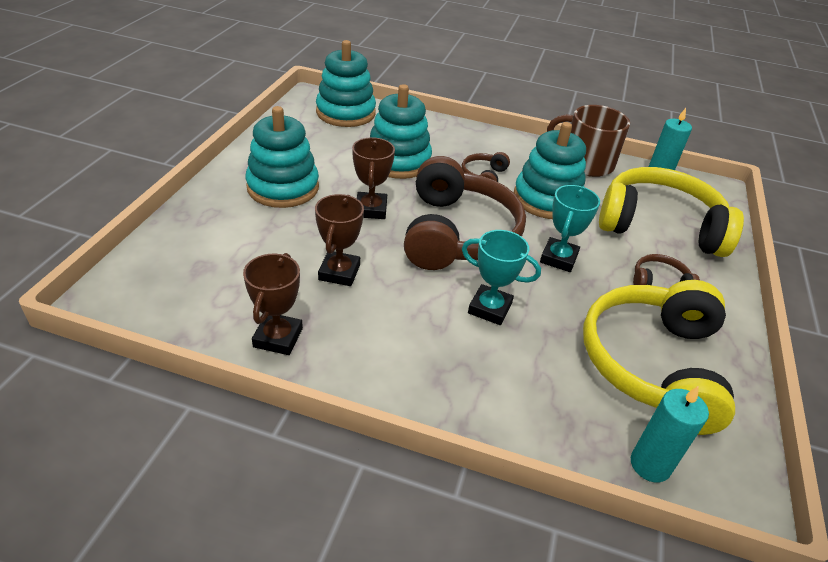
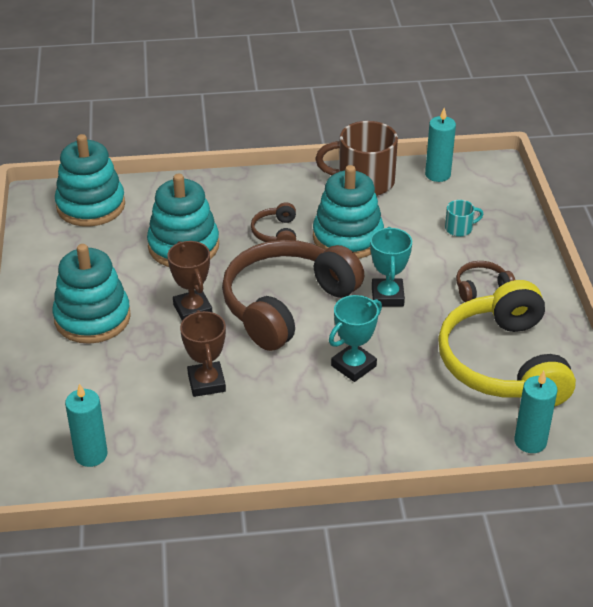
camera: 20 degrees left, 0 degrees up
brown trophy [243,253,303,355] -> none
brown headphones [404,156,526,270] -> brown headphones turned 120 degrees counterclockwise [222,240,364,351]
turquoise trophy [462,230,541,325] -> turquoise trophy turned 45 degrees counterclockwise [329,295,382,382]
yellow headphones [599,167,744,257] -> turquoise mug [445,200,483,237]
none -> turquoise candle [65,384,108,467]

